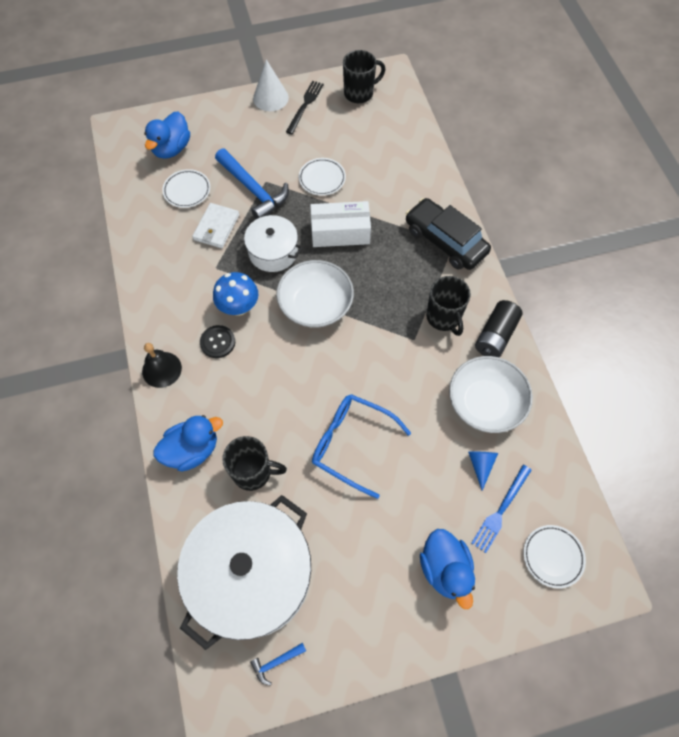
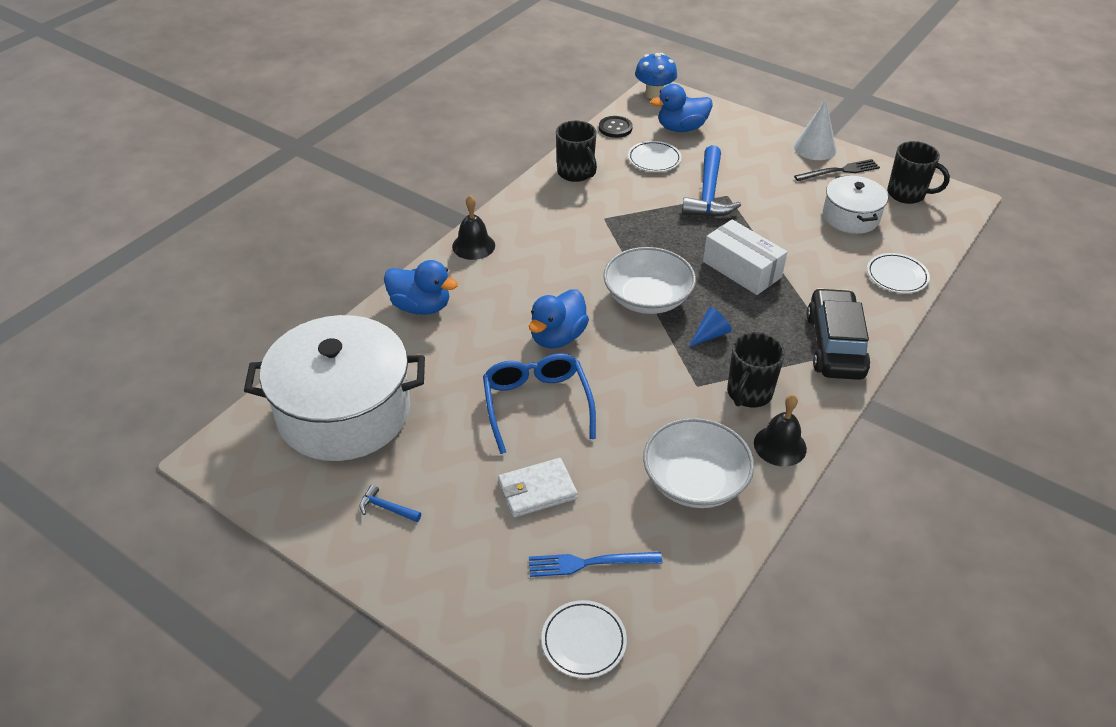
camera: 50 degrees right, 20 degrees down
white wallet [192,203,239,248] -> white wallet moved to [498,458,578,517]
black button [200,325,235,358] -> black button moved to [599,116,633,138]
blue mushroom [213,272,258,316] -> blue mushroom moved to [635,53,677,99]
black mug [222,436,287,491] -> black mug moved to [556,121,597,182]
white pot [240,215,303,272] -> white pot moved to [823,175,888,234]
blue hammer [250,643,306,685] -> blue hammer moved to [359,484,421,522]
white plate [299,158,346,196] -> white plate moved to [867,253,930,293]
blue duck [420,529,475,609] -> blue duck moved to [529,289,589,348]
blue cone [468,451,498,491] -> blue cone moved to [689,307,732,347]
black battery [475,300,523,358] -> black bell [754,394,807,467]

